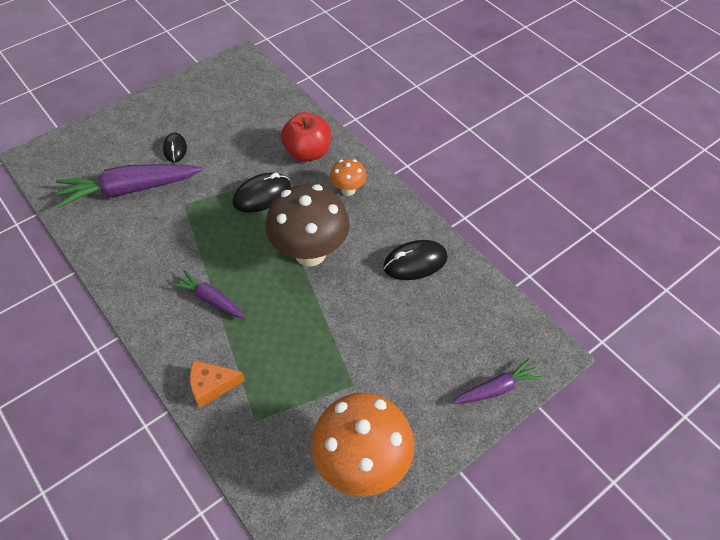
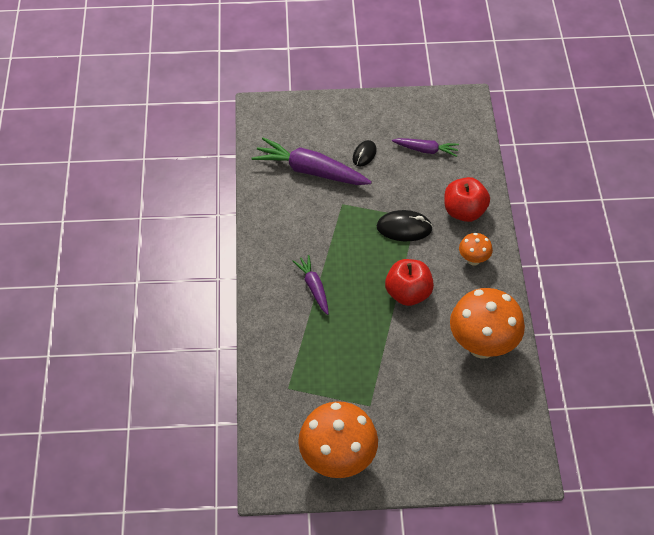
camera: 35 degrees right, 0 degrees up
orange cheese [190,360,245,408] -> none
brown mushroom [266,184,350,266] -> red apple [385,259,434,306]
black mouse [383,240,448,280] -> orange mushroom [450,288,525,359]
purple carrot [452,358,542,404] -> purple carrot moved to [392,138,459,157]

